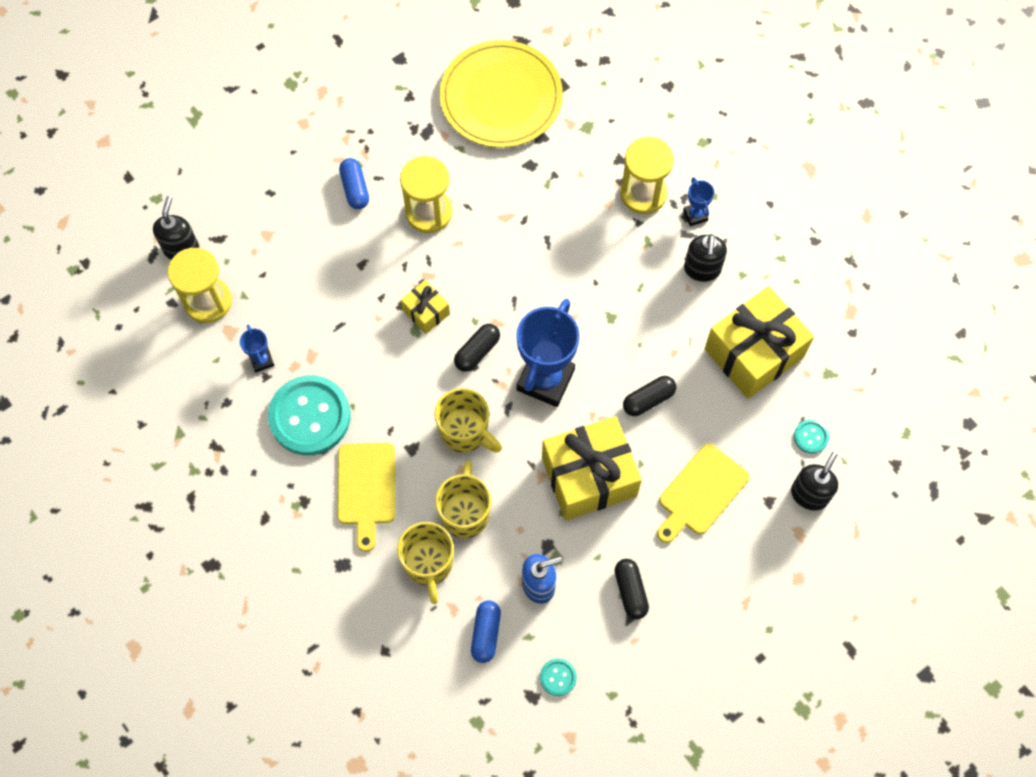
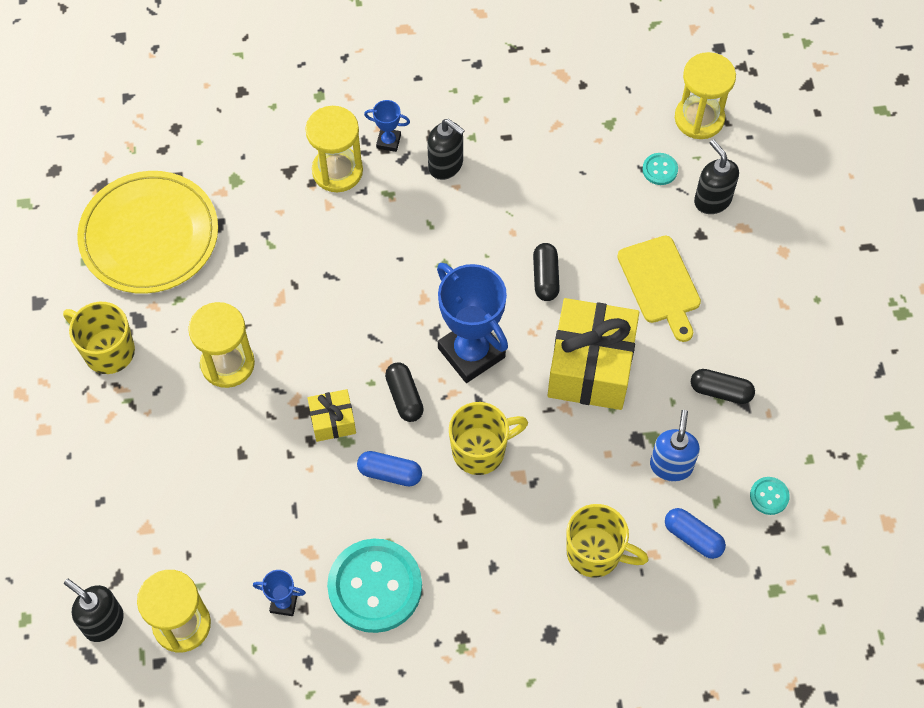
camera: 60 degrees left, 5 degrees down
yellow cutting board [337,443,395,552] -> none
blue capsule [339,158,369,209] -> blue capsule moved to [357,451,422,486]
yellow mug [435,461,491,538] -> yellow mug moved to [63,302,135,374]
yellow gift [705,286,814,399] -> none
none -> yellow hourglass [675,52,736,139]

